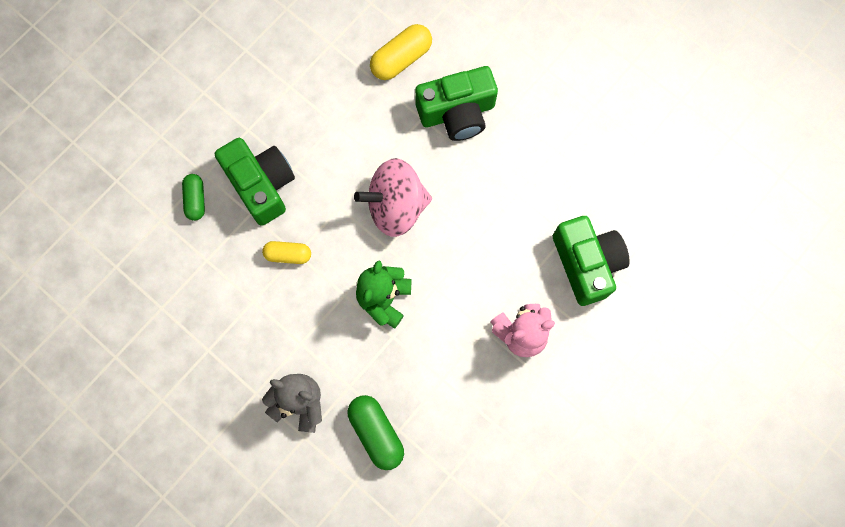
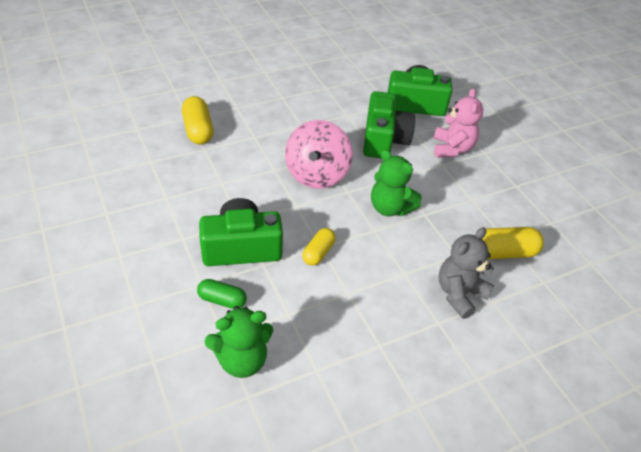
camera: 70 degrees left, 30 degrees down
green capsule [348,395,404,470] -> yellow capsule [482,227,544,259]
green camera [415,66,498,141] -> green camera moved to [363,91,415,158]
none -> green teddy bear [204,306,273,378]

